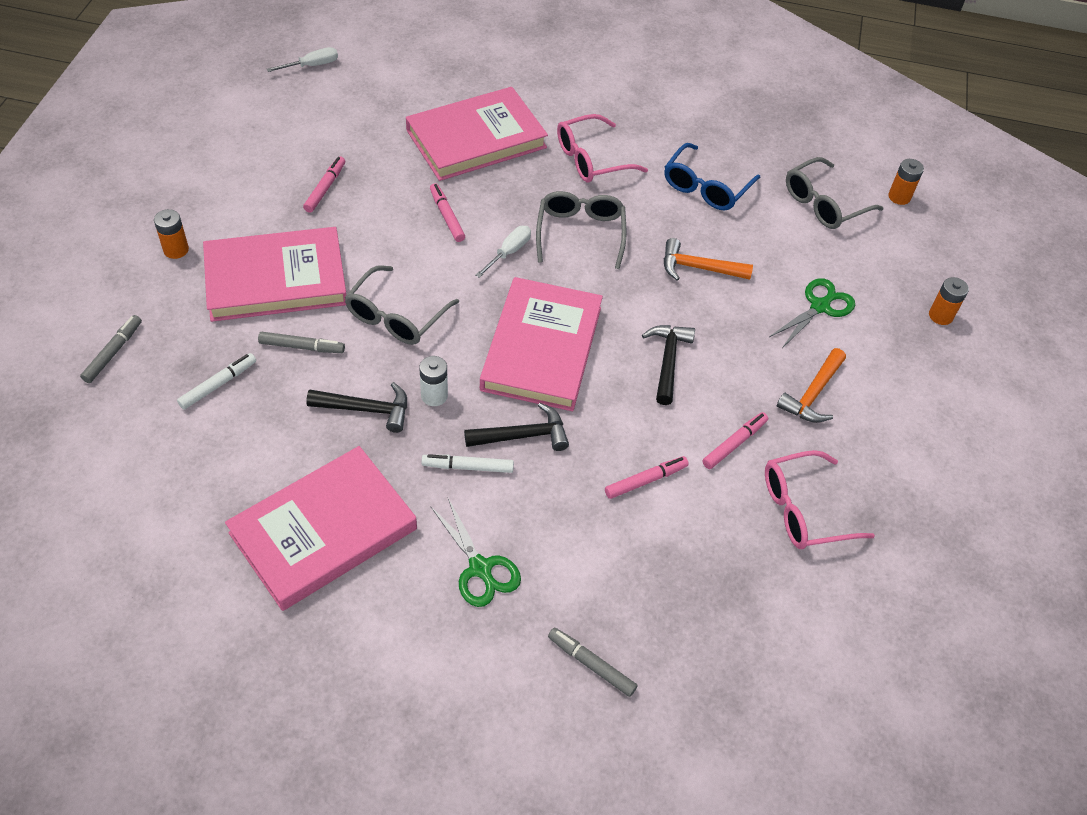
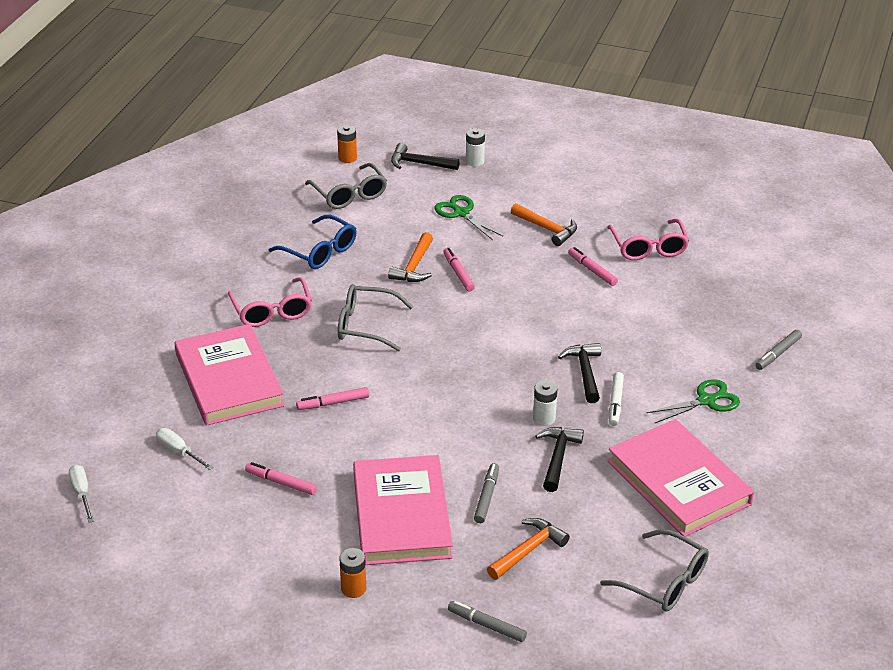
camera: 80 degrees left, 15 degrees down
white marker [177,353,256,409] -> orange hammer [487,518,570,580]
grey glasses [344,265,459,345] -> grey glasses moved to [600,529,709,611]
white screwdriver [475,226,531,278] -> white screwdriver moved to [156,428,213,470]
pink book [480,277,603,411] -> none
pink marker [605,456,689,499] -> pink marker moved to [443,248,475,291]
black hammer [642,325,695,405] -> black hammer moved to [391,143,460,170]
orange battery [929,277,969,325] -> white battery [466,128,485,166]

